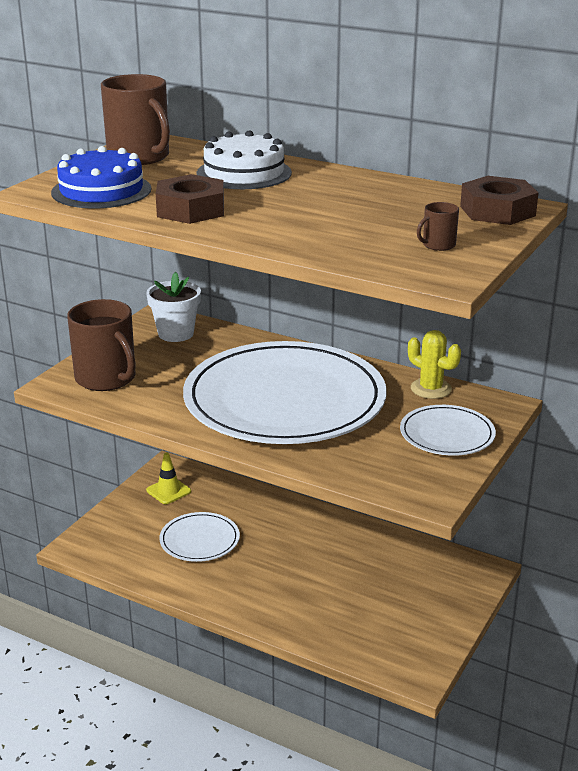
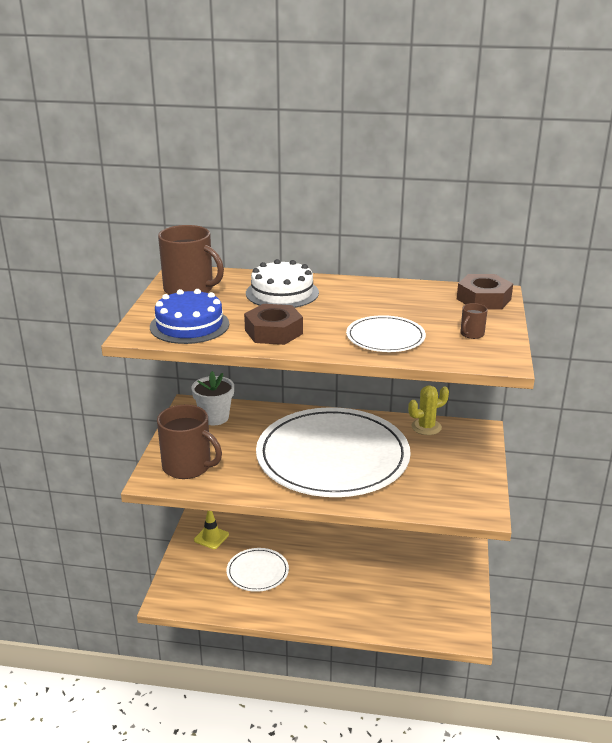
camera: 20 degrees left, 0 degrees up
white plate [400,405,496,456] -> white plate moved to [346,315,426,352]
yellow cactus [408,330,461,399] -> yellow cactus turned 45 degrees counterclockwise [408,386,449,435]

